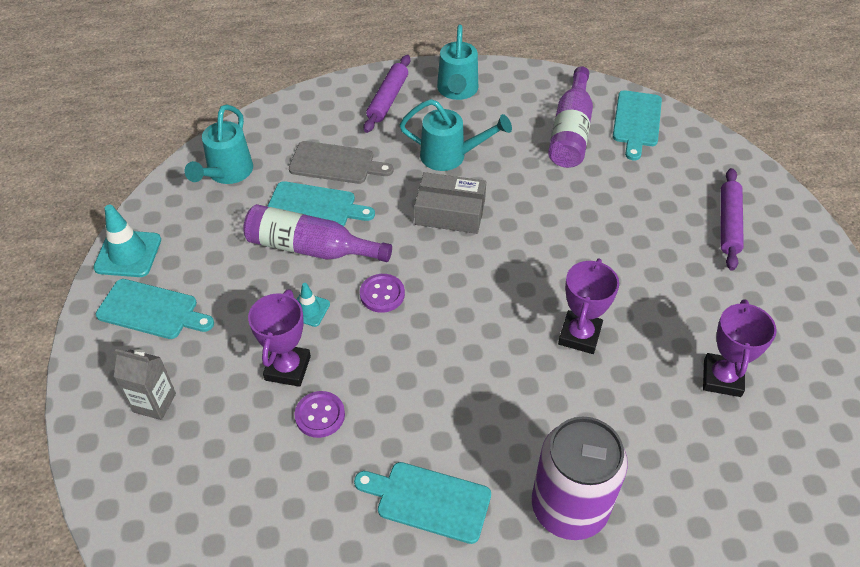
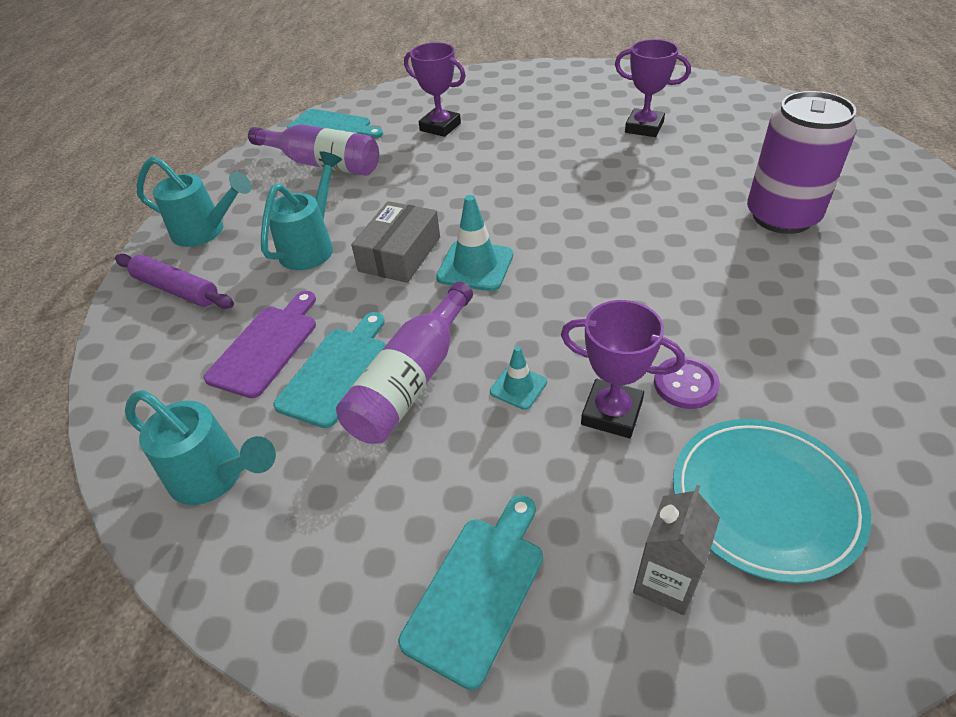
camera: 75 degrees left, 5 degrees down
turquoise traffic cone [93,205,161,277] -> turquoise traffic cone moved to [436,195,513,291]
grey cutting board [289,141,393,184] -> purple cutting board [204,291,316,398]
turquoise cutting board [354,462,491,544] -> none
purple button [360,274,405,313] -> none
purple trophy [558,258,619,354] -> purple trophy moved to [404,42,466,137]
purple rolling pin [721,168,744,271] -> none
none -> turquoise plate [673,419,871,583]

